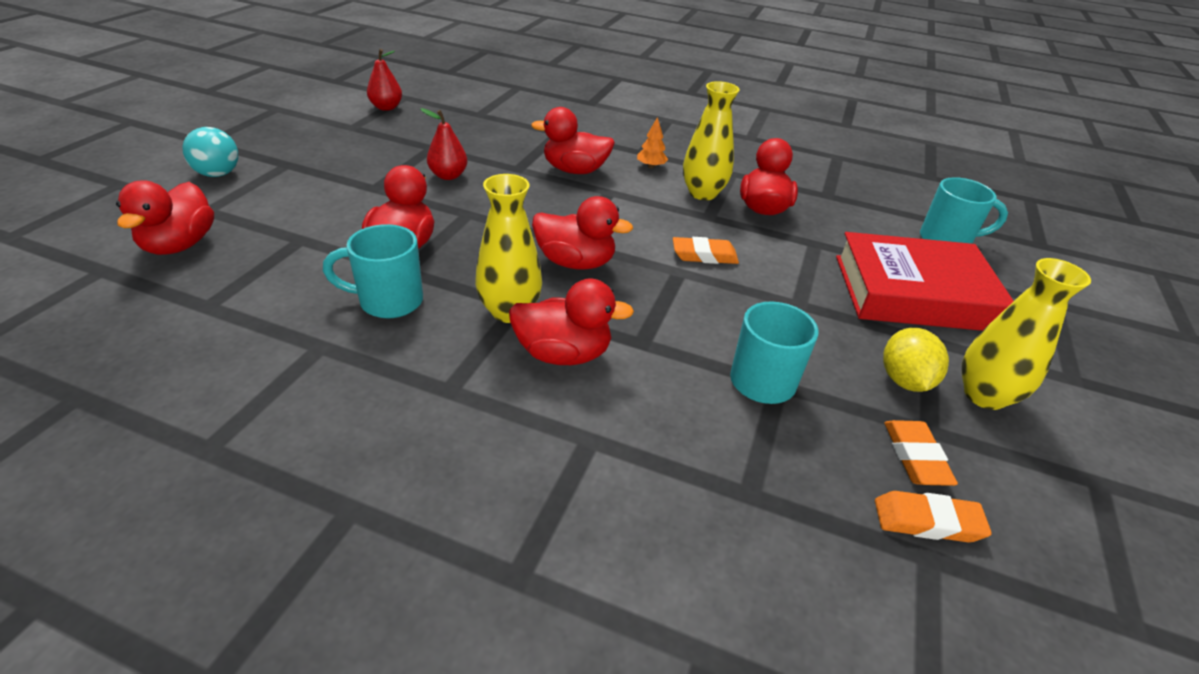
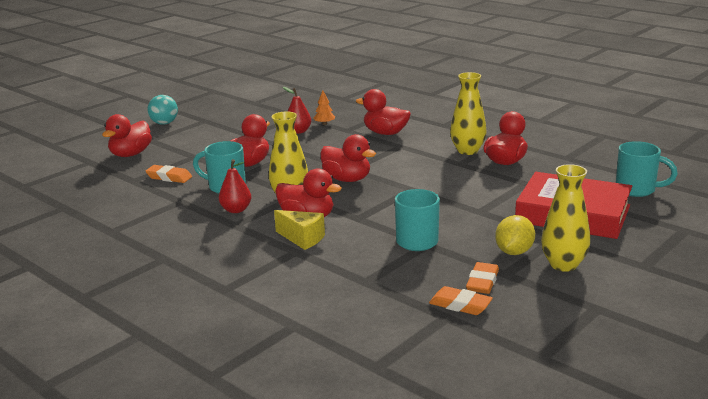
camera: 25 degrees right, 15 degrees down
red pear [367,49,402,111] -> red pear moved to [219,159,251,213]
orange tree [637,117,668,168] -> orange tree moved to [313,90,335,125]
orange eraser [673,237,739,264] -> orange eraser moved to [145,165,192,183]
none -> yellow cheese [274,210,325,250]

